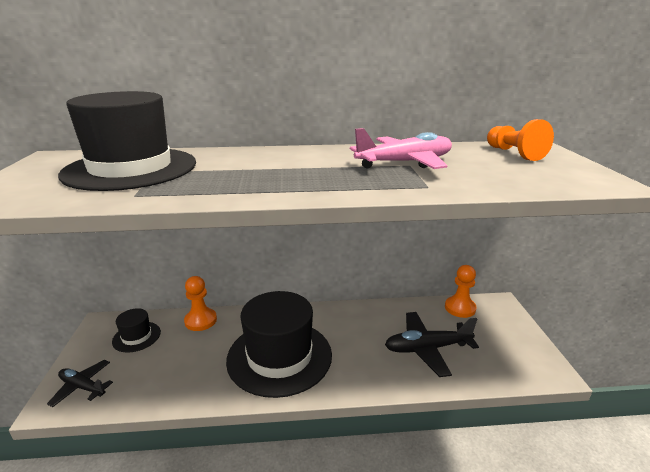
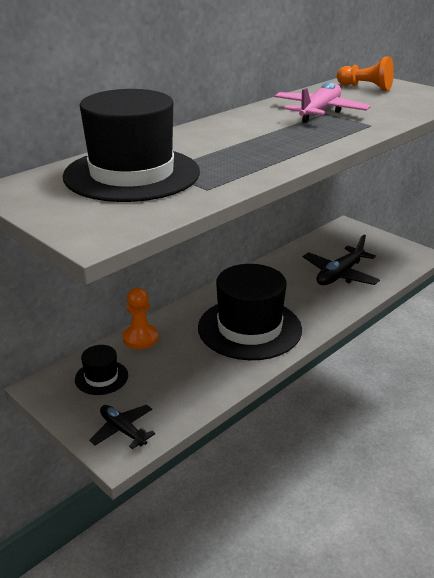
camera: 40 degrees left, 5 degrees up
black plane [47,360,113,407] -> black plane turned 60 degrees clockwise [89,405,155,449]
orange pawn [445,265,476,318] -> none

